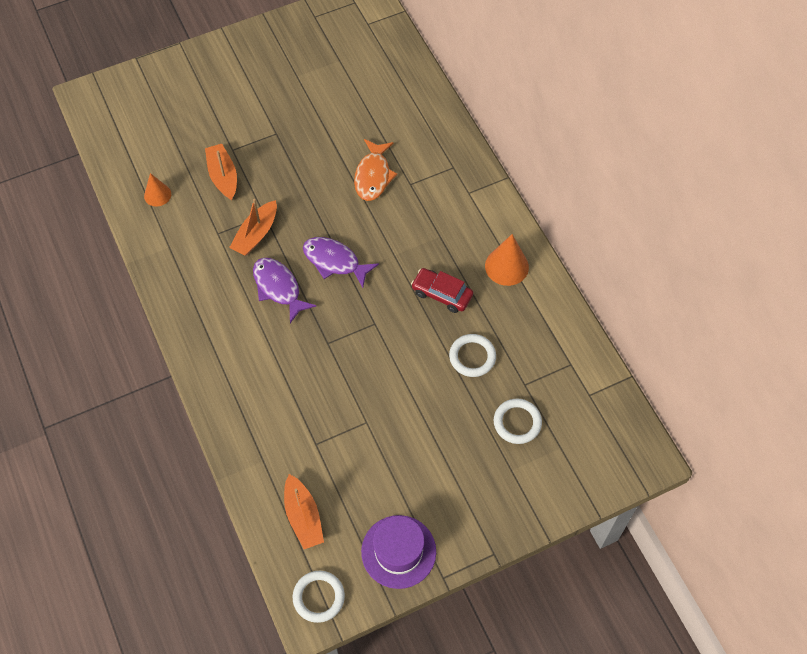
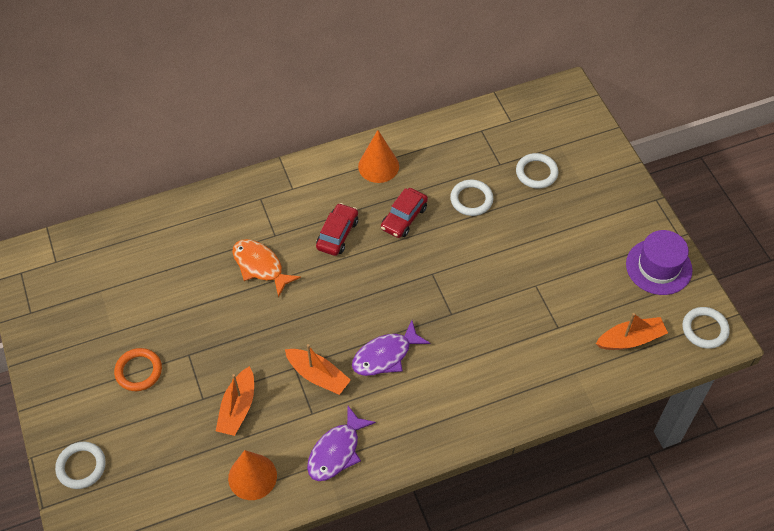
camera: 85 degrees left, 5 degrees down
orange cone [144,173,171,207] -> orange cone [228,450,277,500], size x1.56
orange boat [205,144,237,201] -> orange boat turned 60 degrees counterclockwise [216,366,254,436]
purple fish [303,237,379,288] -> purple fish moved to [307,406,376,481]
orange fish [354,139,397,201] -> orange fish turned 150 degrees counterclockwise [232,239,301,298]
none -> white ring [55,442,106,489]
none -> orange ring [114,348,162,391]
none -> red car [316,203,358,256]

